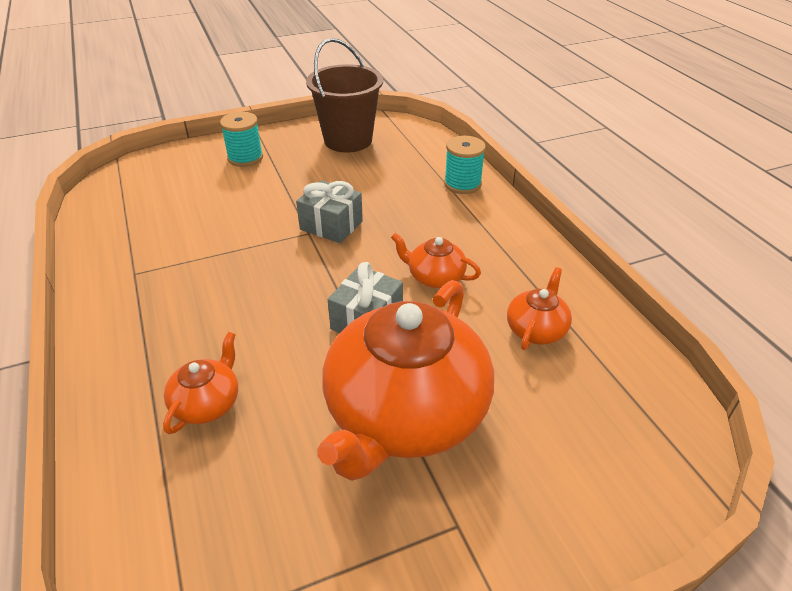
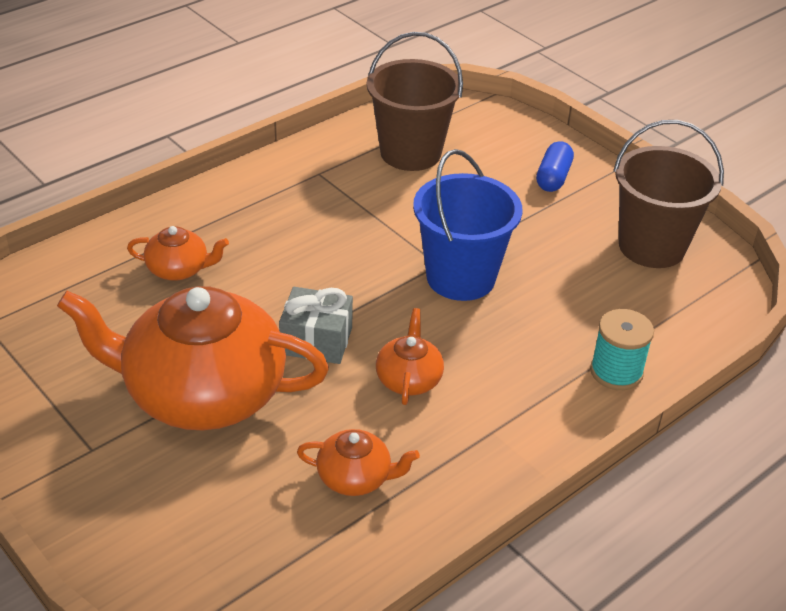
camera: 70 degrees right, 0 degrees up
turquoise spool [220,112,263,167] -> blue capsule [536,141,574,192]
grey gift [296,180,363,243] -> blue bucket [413,149,523,301]
none -> brown bucket [367,32,463,171]

